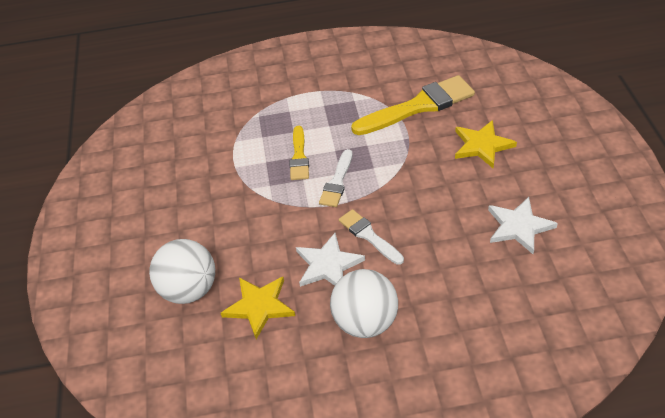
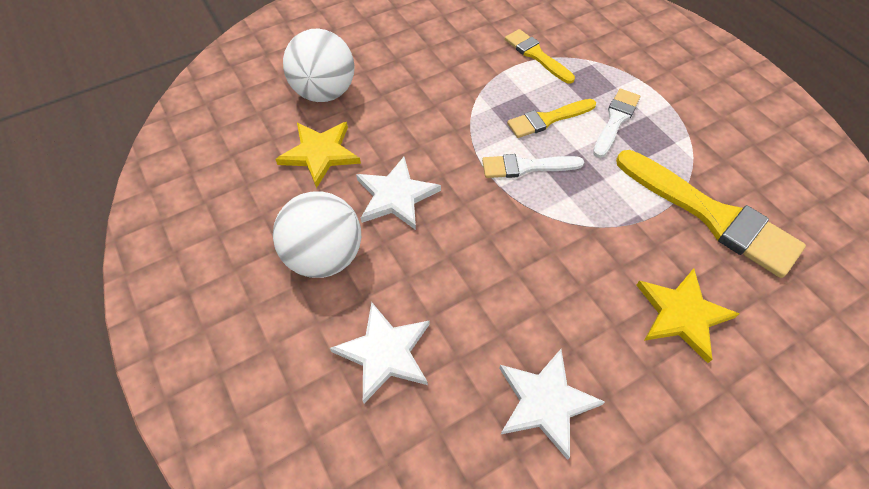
camera: 65 degrees right, 10 degrees up
white brush [339,209,404,265] -> white brush moved to [593,89,640,158]
none -> white star [330,302,429,403]
none -> yellow brush [505,29,575,84]

